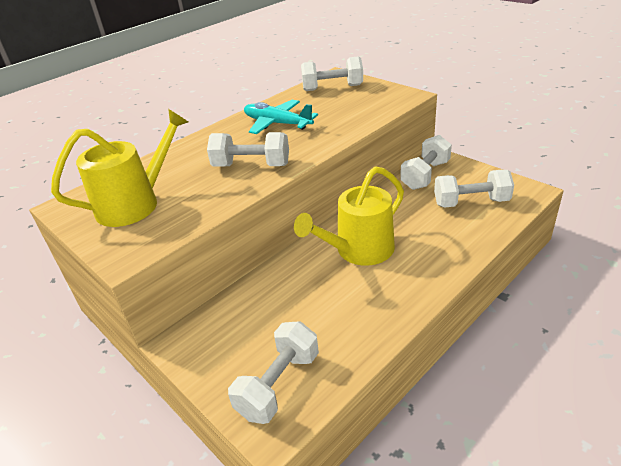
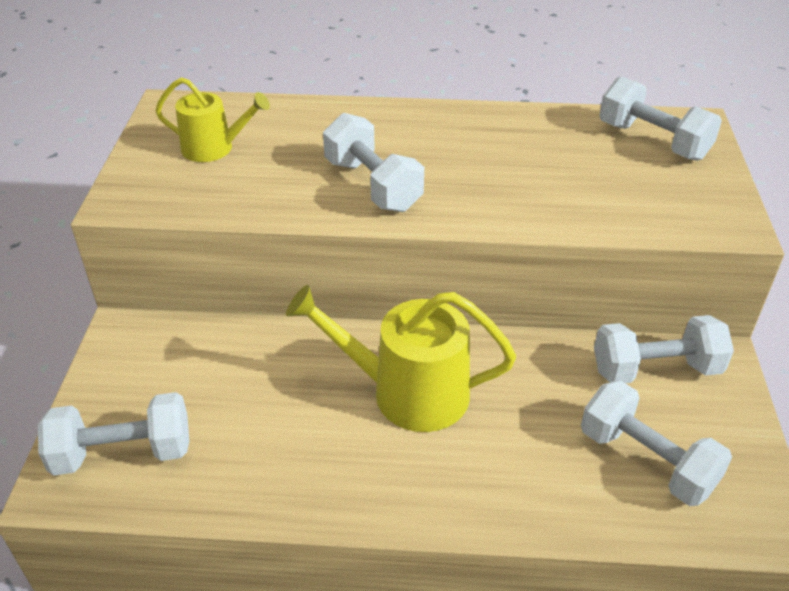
camera: 45 degrees right, 5 degrees up
yellow watering can [51,109,188,227] -> yellow watering can [155,77,270,162], size x0.61
turquoise plane [244,100,318,134] -> none

